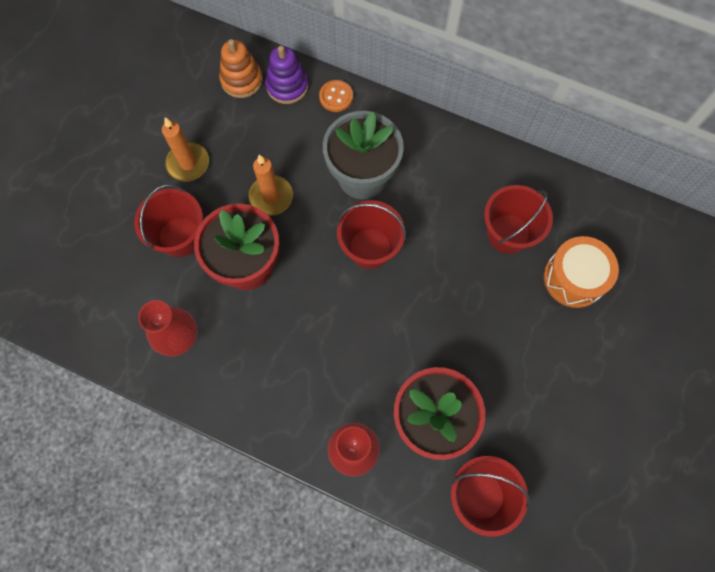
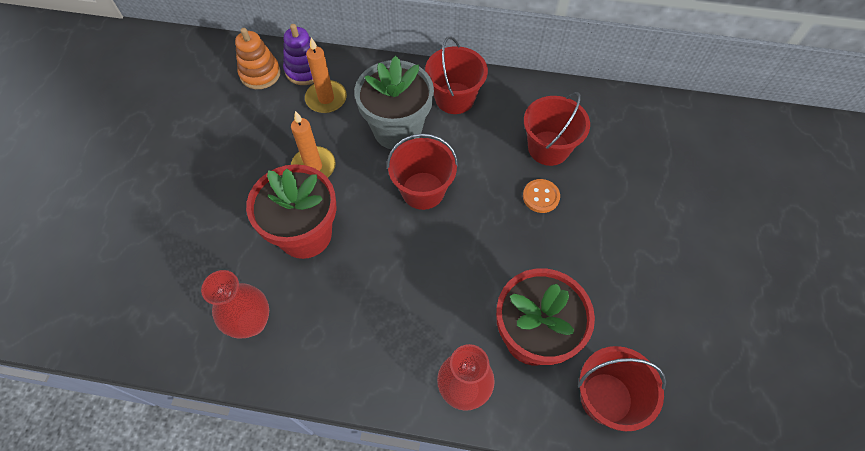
camera: 15 degrees left, 10 degrees down
red bucket [134,184,203,257] -> red bucket moved to [425,36,488,114]
orange candle [162,118,209,181] -> orange candle moved to [305,38,347,113]
orange button [319,80,353,112] -> orange button moved to [523,179,560,213]
orange drum [544,236,619,308] -> none

